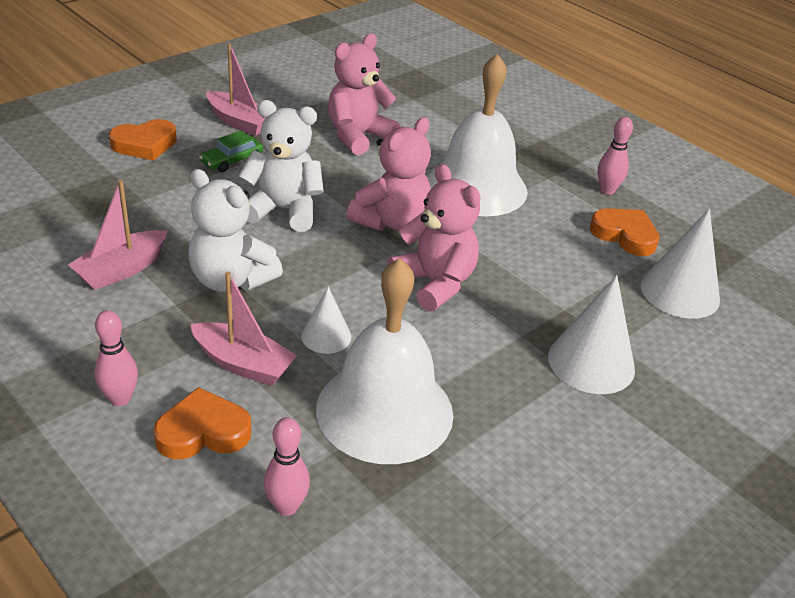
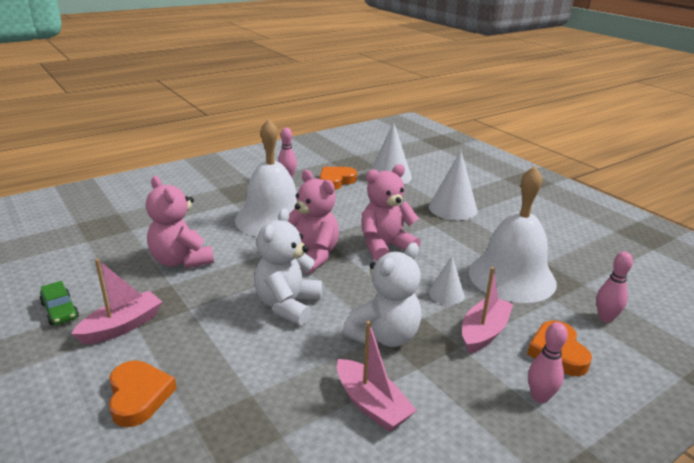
camera: 80 degrees left, 10 degrees down
green car [199,131,263,172] -> green car moved to [40,281,79,325]

